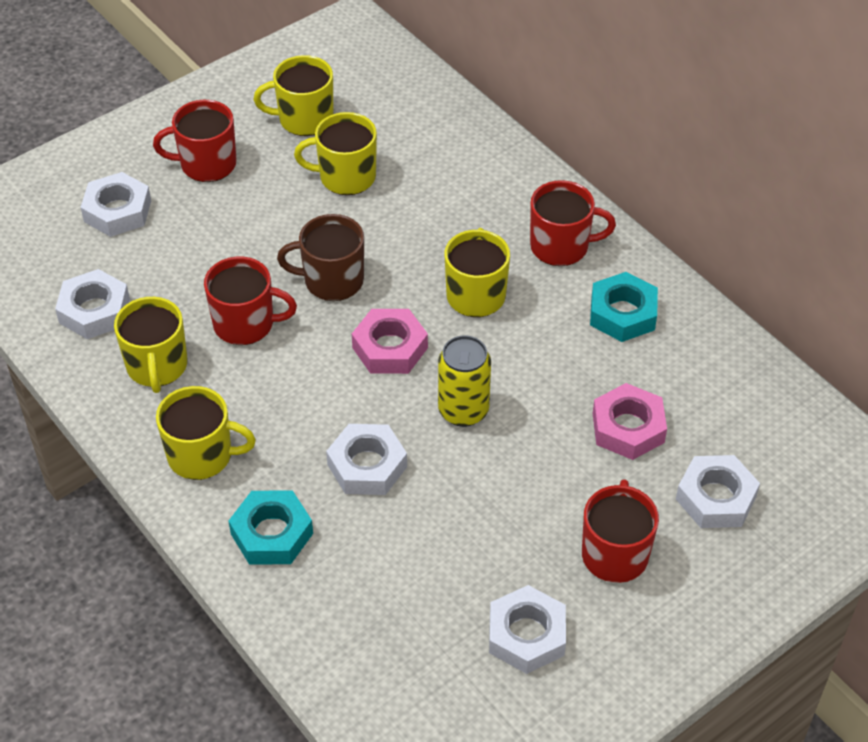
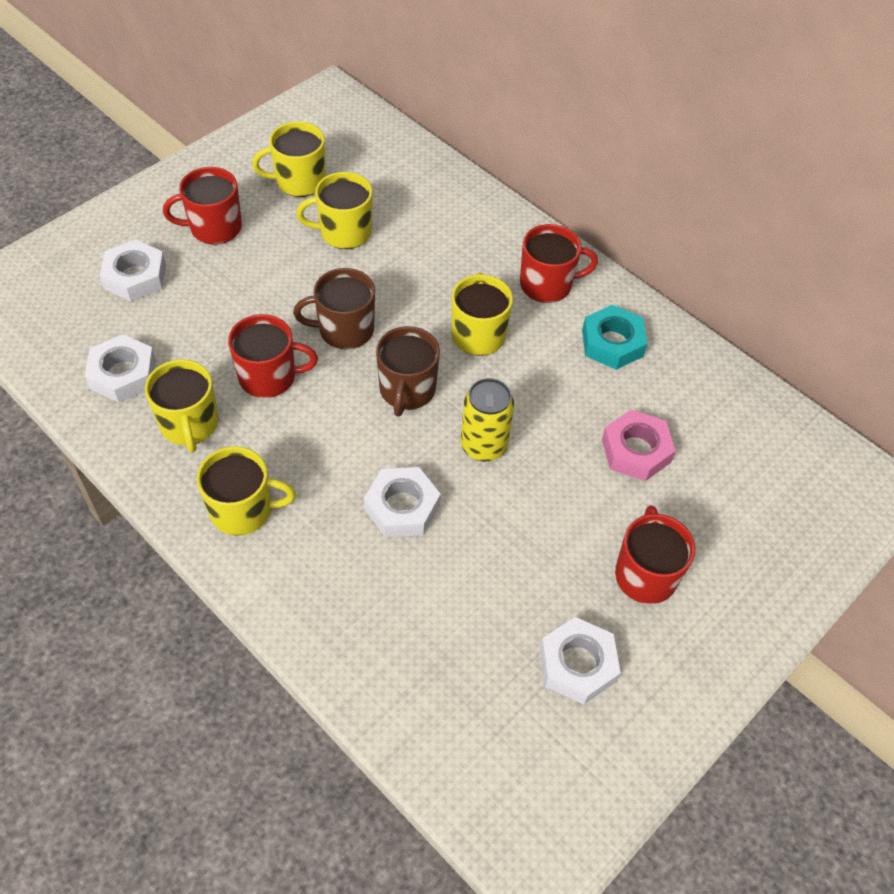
camera: 10 degrees left, 5 degrees up
turquoise nut [229,490,313,565] -> none
pink nut [352,309,428,374] -> brown mug [376,326,440,417]
white nut [676,455,760,528] -> none

